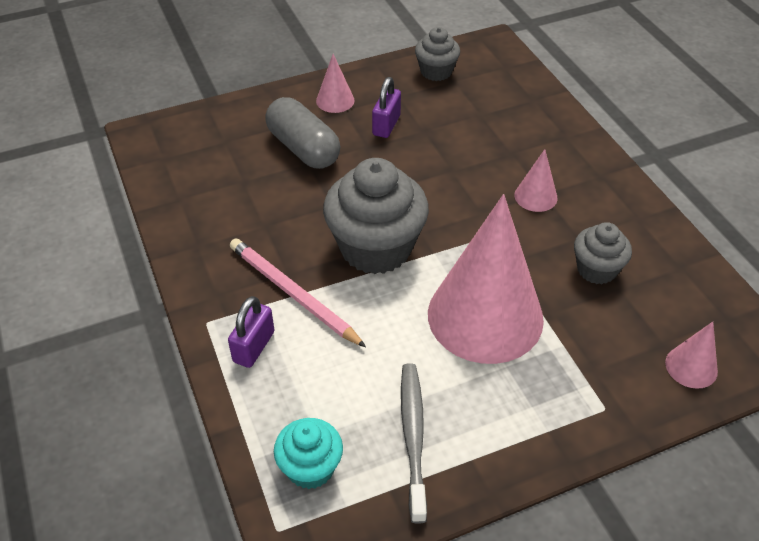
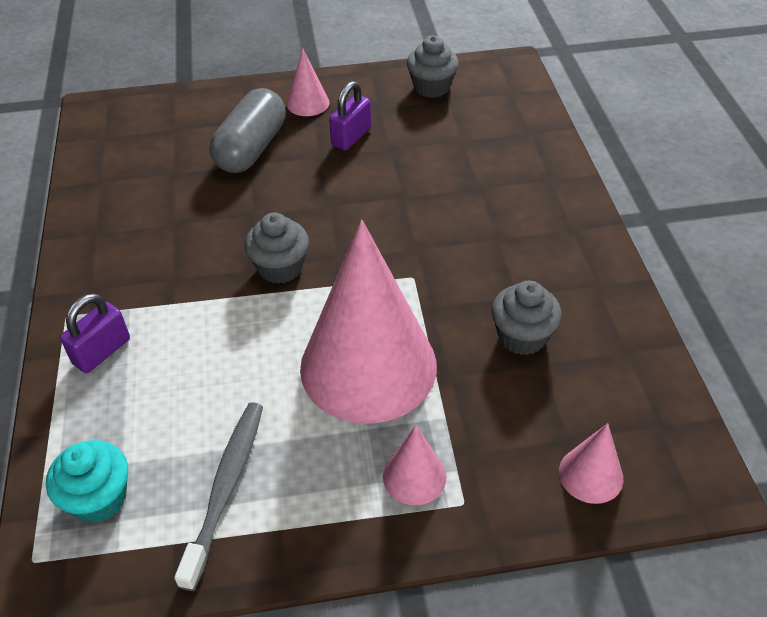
camera: 15 degrees right, 0 degrees up
pink pencil [230,238,366,347] -> none
grey capsule [265,97,340,169] -> grey capsule turned 45 degrees clockwise [210,88,286,173]
grey cupcake [323,158,429,274] -> grey cupcake [244,213,309,284], size x0.54
pink cone [514,149,558,212] -> pink cone moved to [383,425,446,505]

